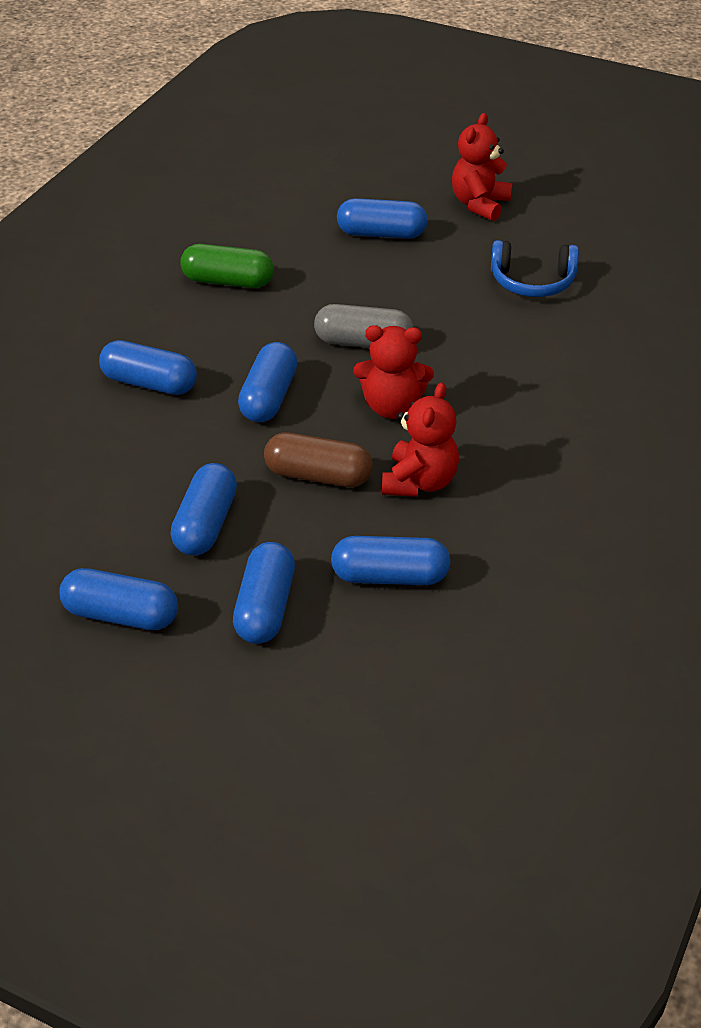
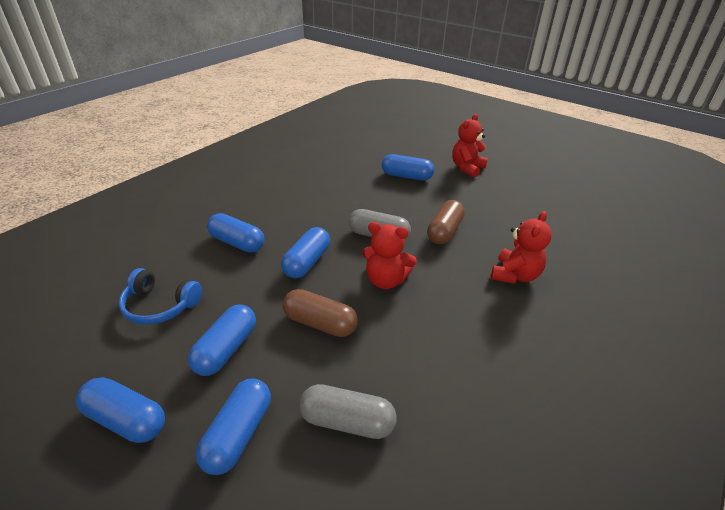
camera: 10 degrees right, 5 degrees down
green capsule [180,244,274,288] -> none
blue capsule [331,536,450,585] -> grey capsule [299,384,397,439]
red teddy bear [382,382,459,497] -> red teddy bear moved to [491,211,552,284]
blue headphones [491,240,579,297] -> blue headphones moved to [119,268,202,325]
none -> brown capsule [427,200,465,244]

